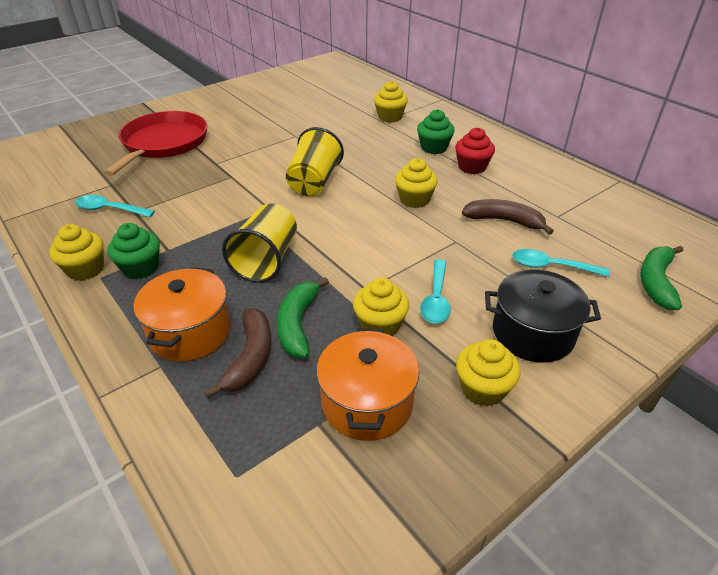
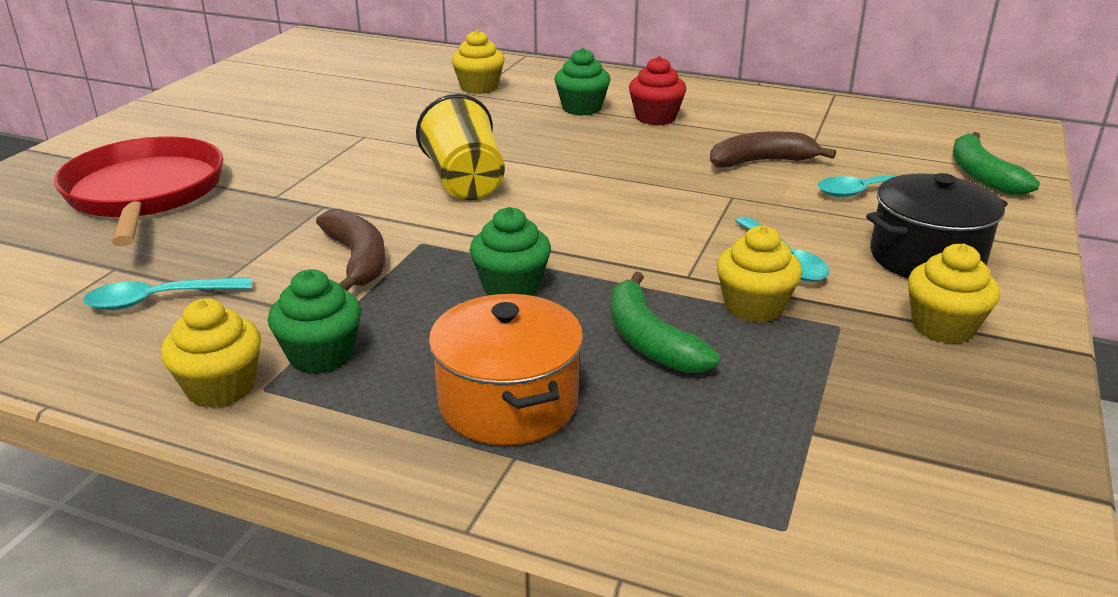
camera: 30 degrees left, 10 degrees down
brown banana [204,308,271,399] -> brown banana moved to [316,209,386,291]
yellow cup [222,203,297,283] -> green cupcake [470,207,551,296]
orange pot [316,328,419,441] -> none
yellow cupcake [395,158,438,208] -> none

